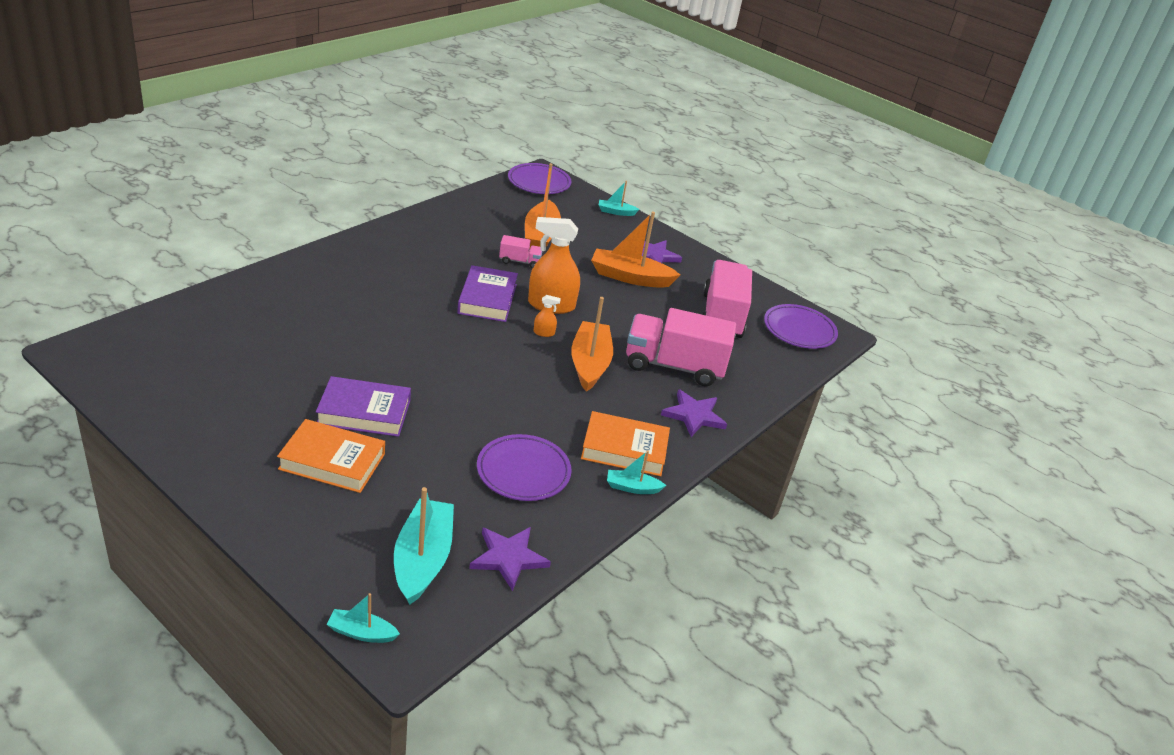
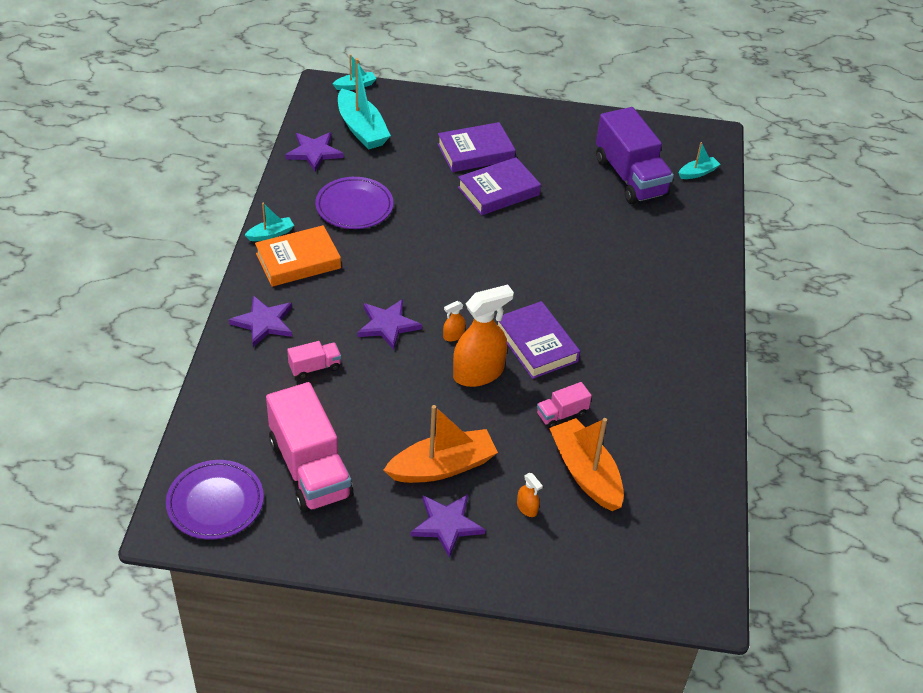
camera: 150 degrees right, 10 degrees up
orange book [277,419,385,493] -> purple book [437,122,515,172]
purple plate [508,163,571,194] -> none
orange boat [571,297,613,392] -> purple star [357,299,422,350]
turquoise boat [599,181,639,216] -> turquoise boat moved to [679,142,720,179]
pink truck [626,308,736,386] -> pink truck [287,341,341,380], size x0.46
none -> orange spray bottle [517,473,543,517]
none -> purple truck [596,107,674,204]

